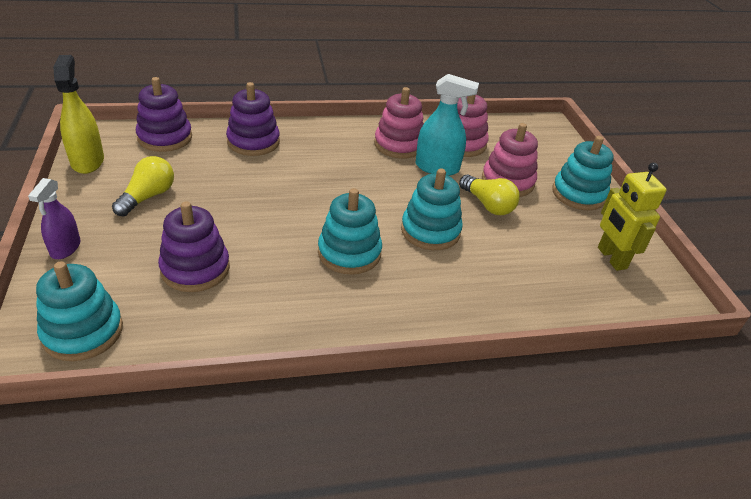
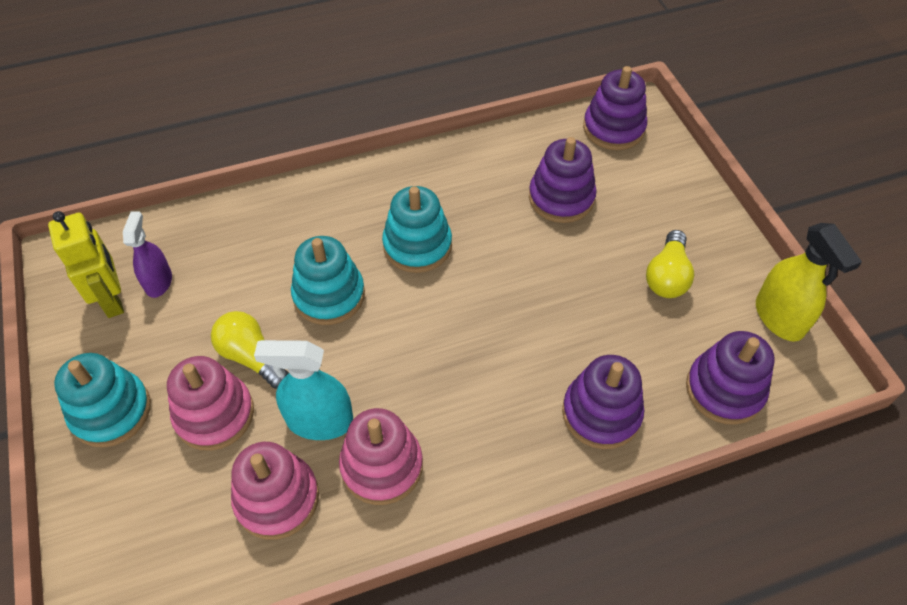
camera: 175 degrees right, 15 degrees up
purple spray bottle [28,178,80,259] -> purple spray bottle moved to [123,211,172,298]
turquoise stacking toy [36,261,123,361] -> purple stacking toy [583,66,647,150]

